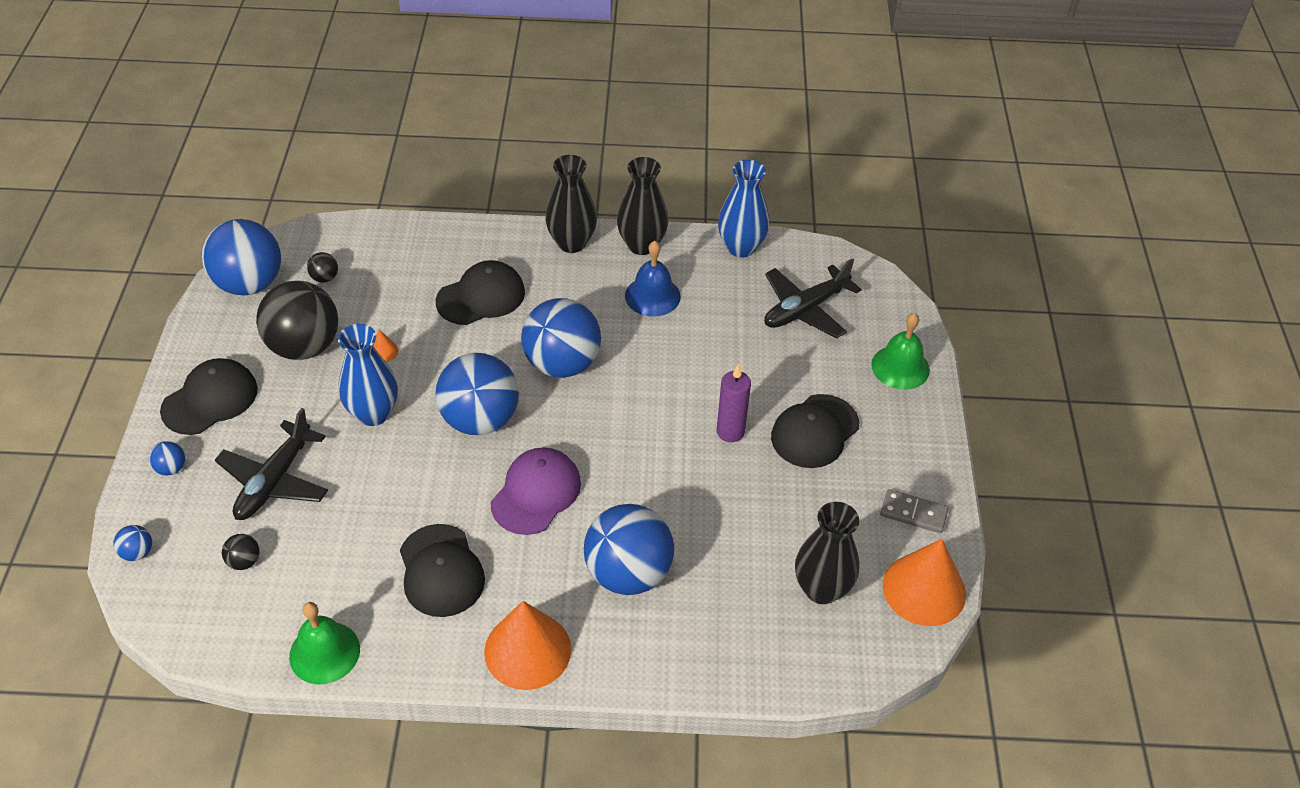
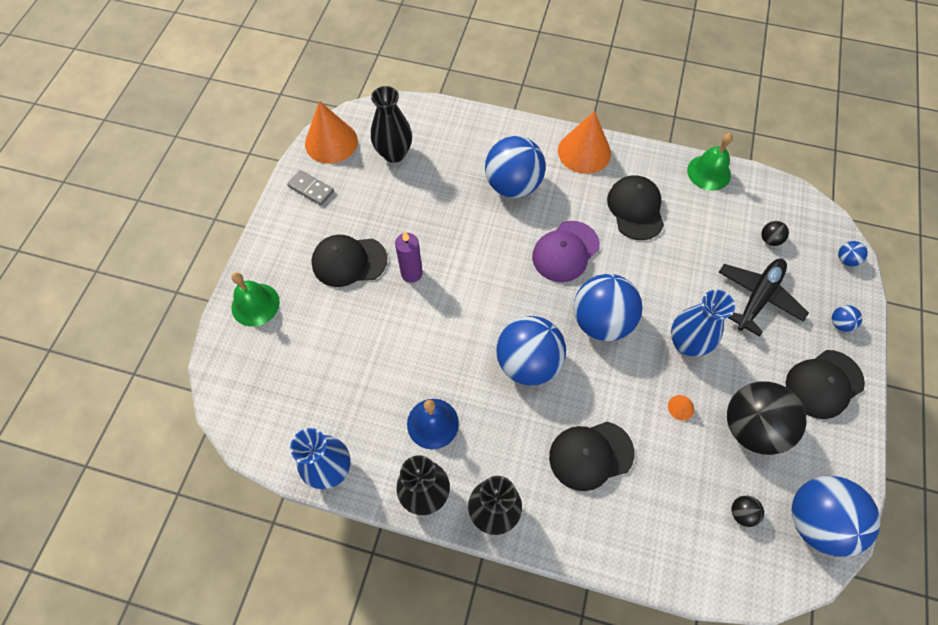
camera: 165 degrees left, 15 degrees up
black plane [764,258,862,338] -> none
black cap [771,394,859,468] -> black cap turned 150 degrees counterclockwise [311,235,388,287]

